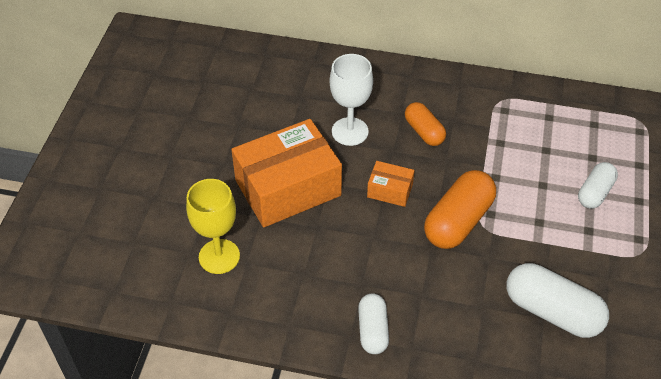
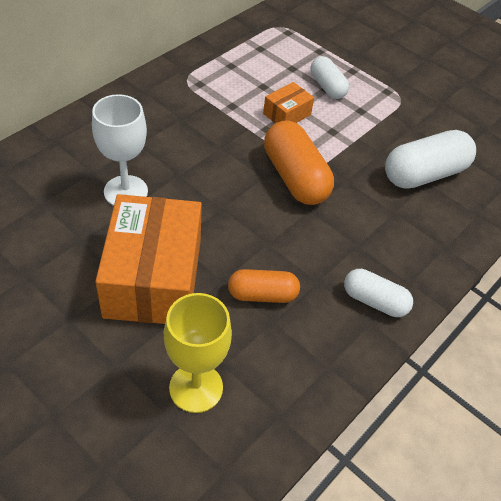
camera: 65 degrees left, 0 degrees up
orange box [367,161,415,207] -> orange box moved to [263,82,314,123]
orange capsule [405,102,446,146] -> orange capsule moved to [228,269,300,303]

